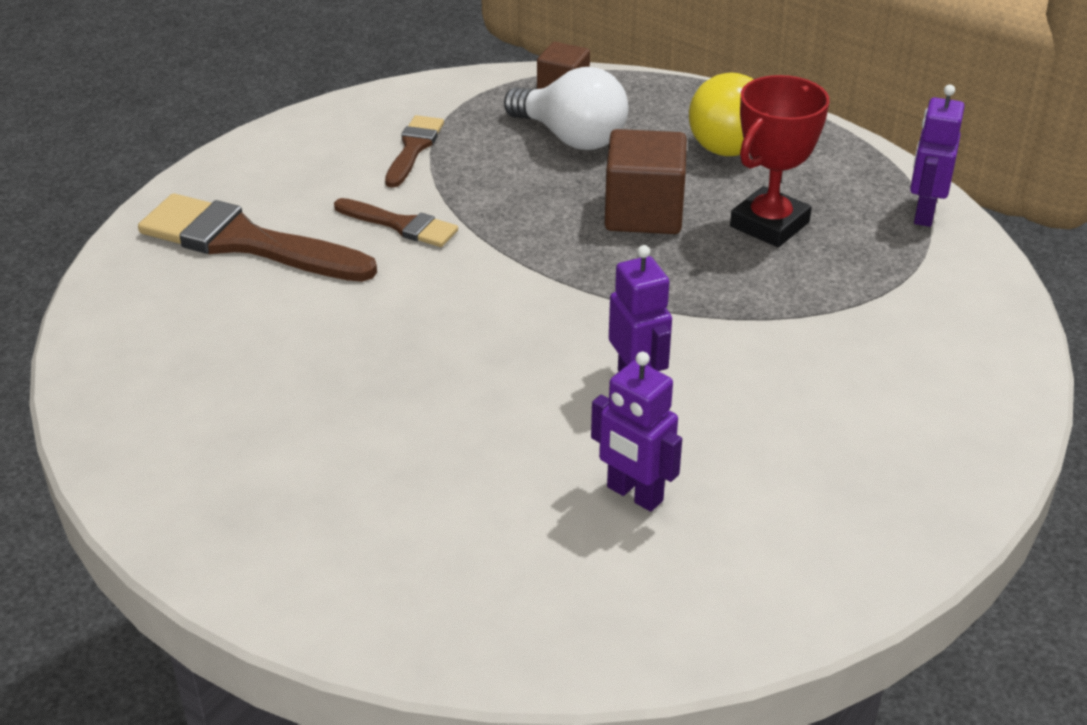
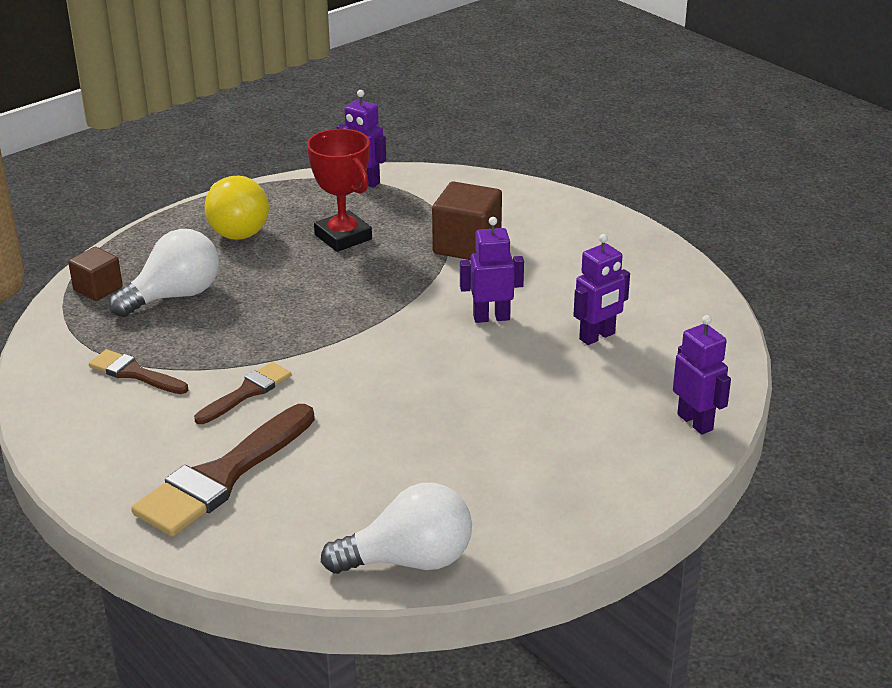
camera: 75 degrees left, 5 degrees down
brown cube [605,129,687,234] -> brown cube moved to [432,181,502,260]
none -> white light bulb [321,483,472,574]
none -> purple robot [673,315,731,435]

